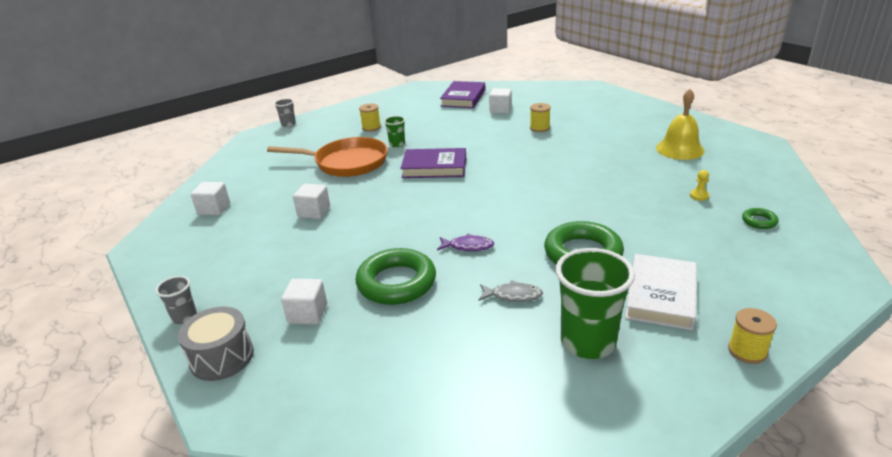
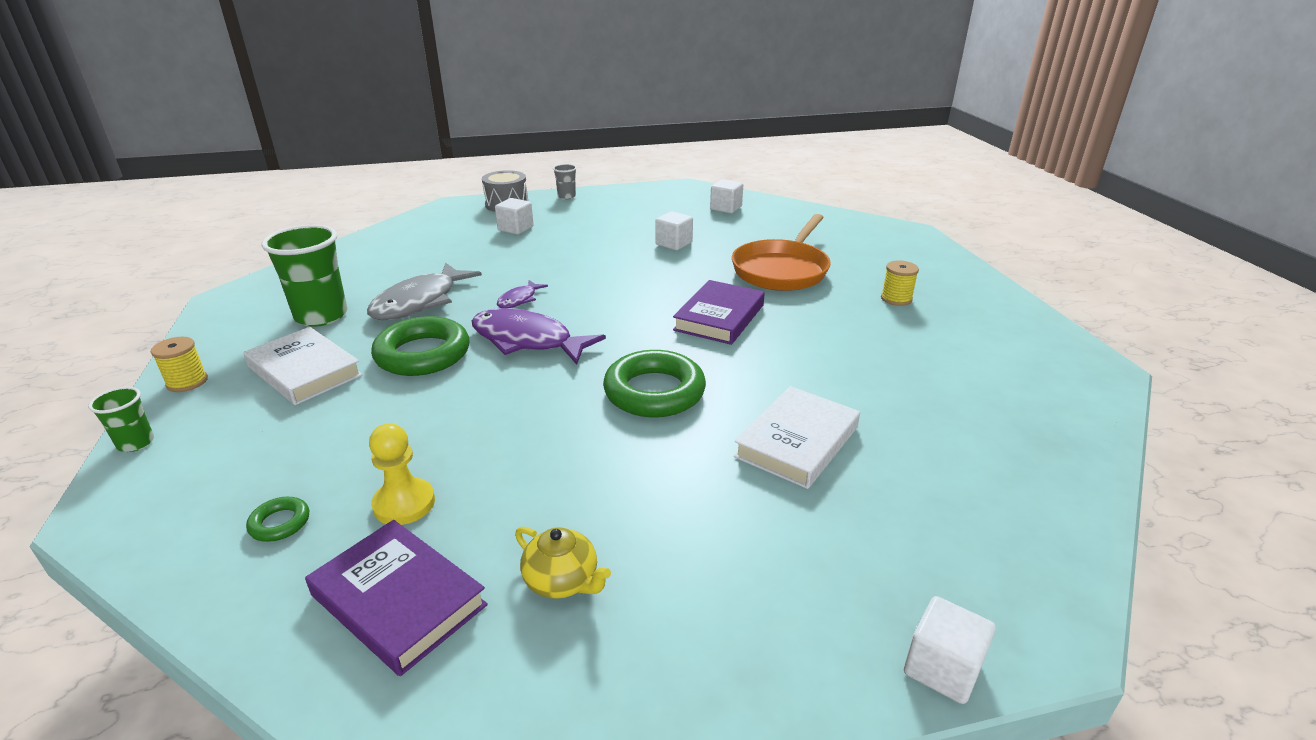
camera: 110 degrees right, 0 degrees up
grey cup [274,98,296,127] -> none
green ring [356,248,436,305] -> green ring moved to [603,350,706,417]
green cup [384,116,405,148] -> green cup moved to [88,387,154,452]
purple book [440,81,485,108] -> purple book moved to [305,520,488,676]
grey fish [479,280,543,302] -> grey fish [367,262,482,320], size x2.02
white cube [489,88,512,114] -> white cube moved to [904,596,996,704]
yellow spool [530,103,551,132] -> white book [734,386,860,489]
yellow bell [656,89,705,160] -> yellow teapot [515,526,611,599]
yellow pawn [690,170,709,201] -> yellow pawn [369,423,435,525], size x1.83
none -> purple fish [472,308,606,365]

